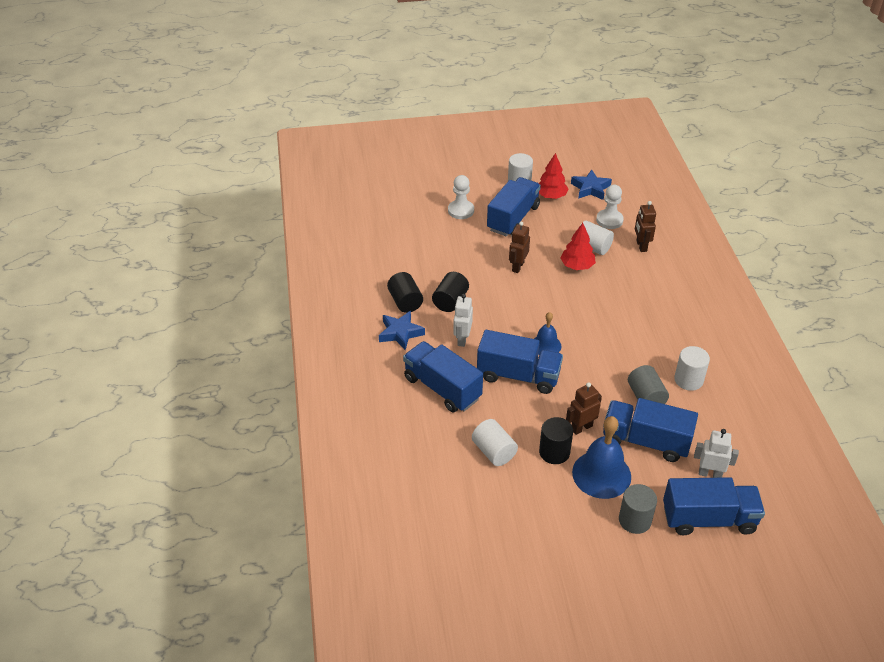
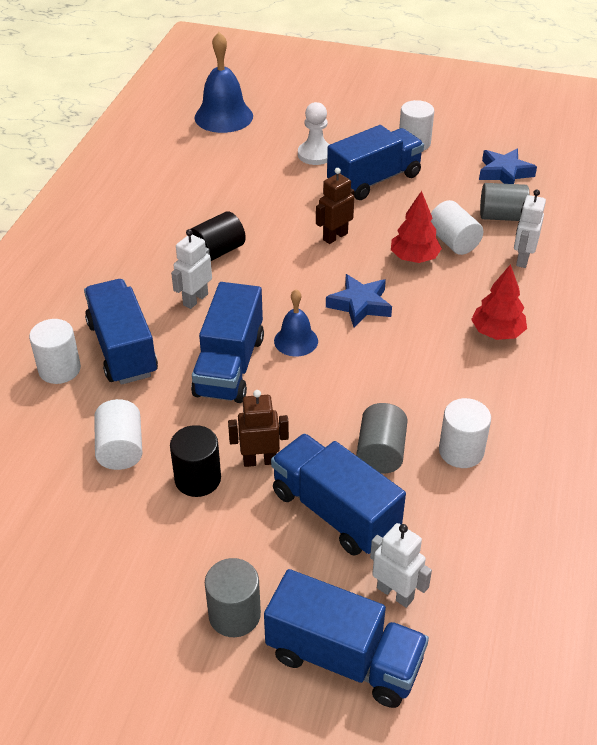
camera: 25 degrees right, 0 degrees up
blue star [379,311,425,350] -> blue star moved to [326,274,392,328]
black cylinder [387,272,423,313] -> none
blue truck [477,330,563,394] -> blue truck turned 60 degrees clockwise [191,282,264,403]
red tree [539,153,569,199] -> red tree moved to [471,264,527,340]
blue bell [572,416,631,499] -> blue bell moved to [195,32,253,133]
white pawn [596,185,624,229] -> grey cylinder [480,183,529,221]
brown robot [635,201,656,252] -> white robot [514,190,546,268]
none -> white cylinder [29,319,81,384]

